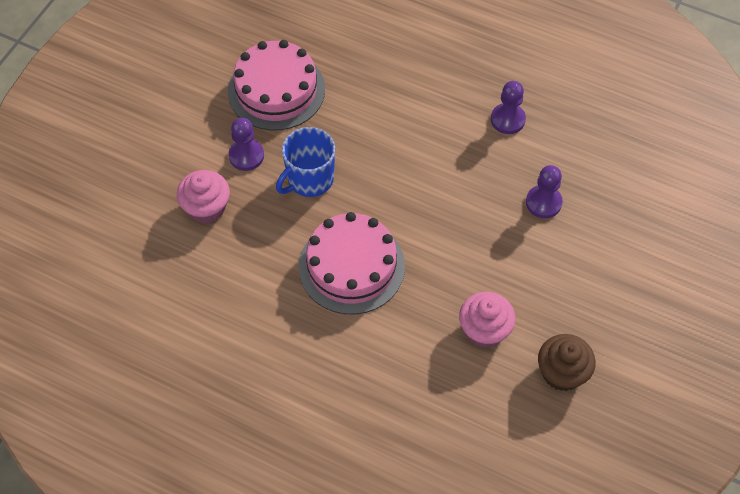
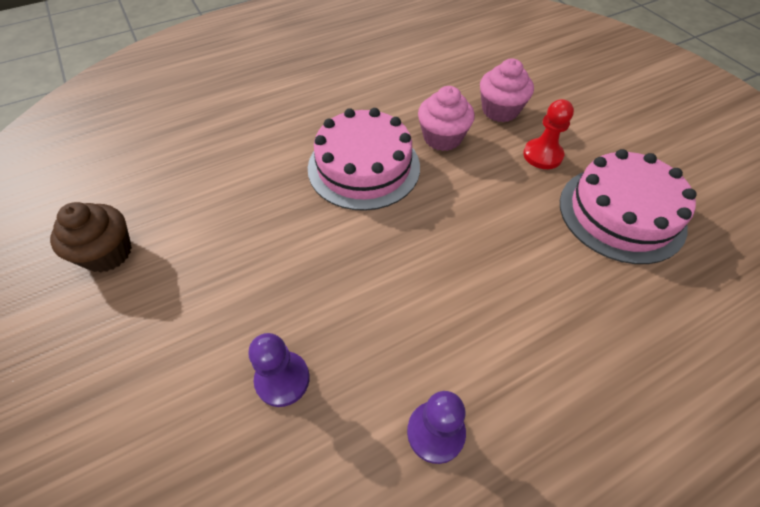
camera: 125 degrees right, 5 degrees down
purple pawn [228,118,264,171] -> red pawn [523,99,574,169]
blue mug [276,127,335,197] -> none
pink cupcake [459,292,516,348] -> pink cupcake moved to [418,86,475,151]

